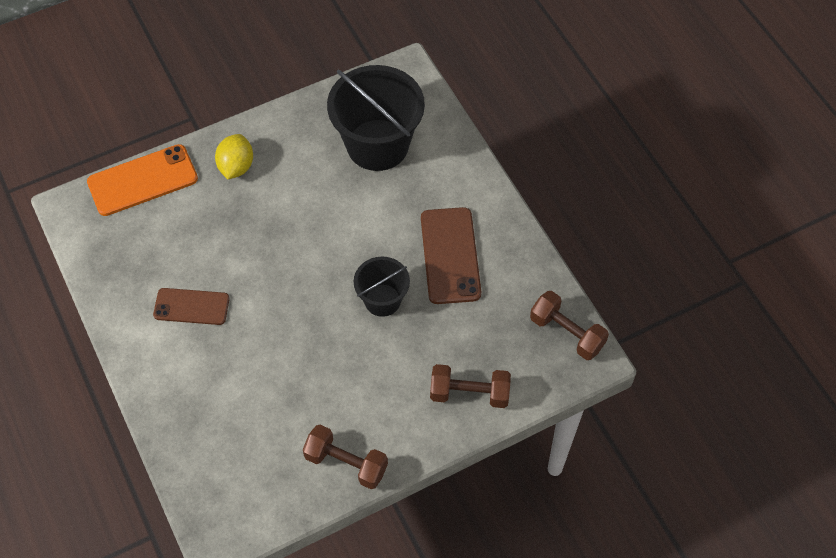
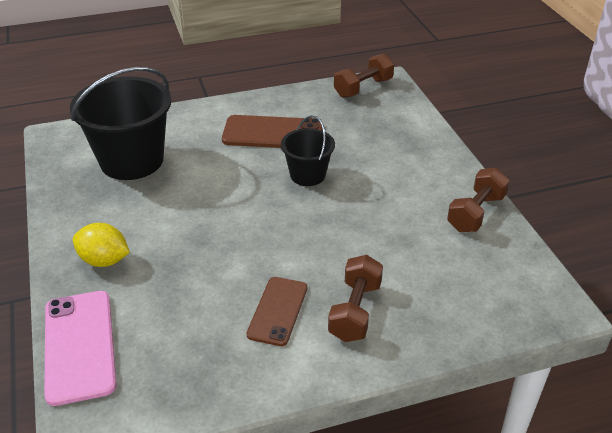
camera: 80 degrees left, 20 degrees down
orange phone [87,144,198,216] -> pink phone [44,291,117,406]
brown dumbbell [430,364,511,408] -> brown dumbbell moved to [328,255,383,342]

